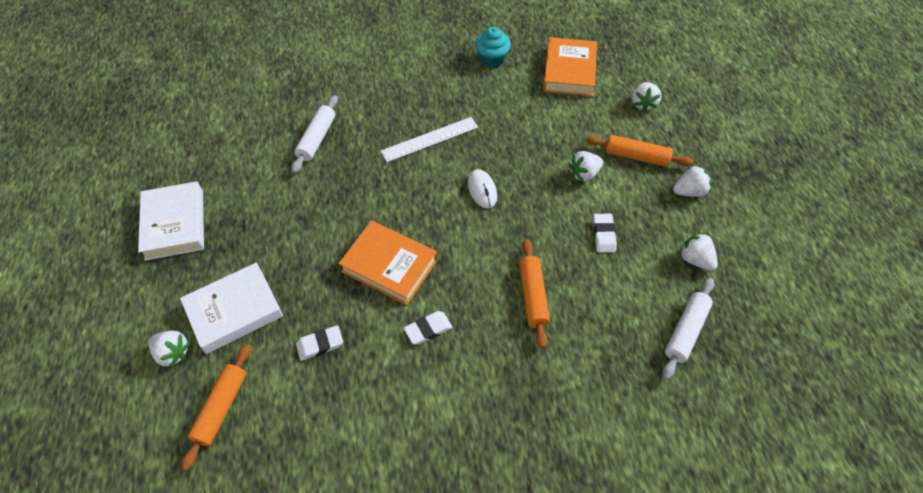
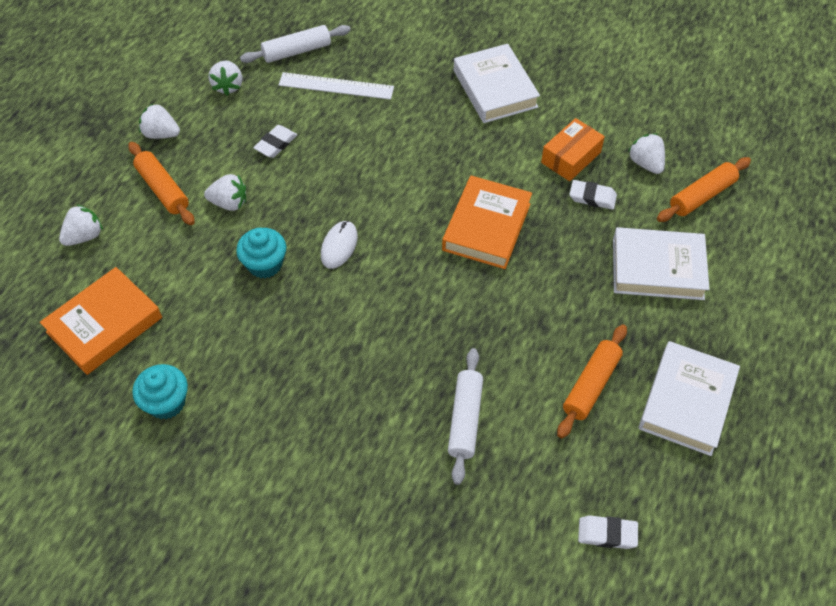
camera: 145 degrees left, 0 degrees up
white strawberry [148,331,190,368] -> white strawberry moved to [628,134,665,174]
white rolling pin [291,95,338,173] -> white rolling pin turned 45 degrees counterclockwise [448,348,483,485]
orange book [338,221,437,305] -> orange book turned 45 degrees clockwise [442,176,532,269]
white ruler [380,117,478,162] -> white ruler moved to [279,72,394,100]
white eraser [404,311,452,345] -> white eraser moved to [578,515,638,549]
orange rolling pin [519,239,550,349] -> orange rolling pin moved to [557,324,627,438]
none -> turquoise cupcake [236,228,286,278]
none -> white book [454,44,540,123]
none -> orange box [541,118,605,181]

